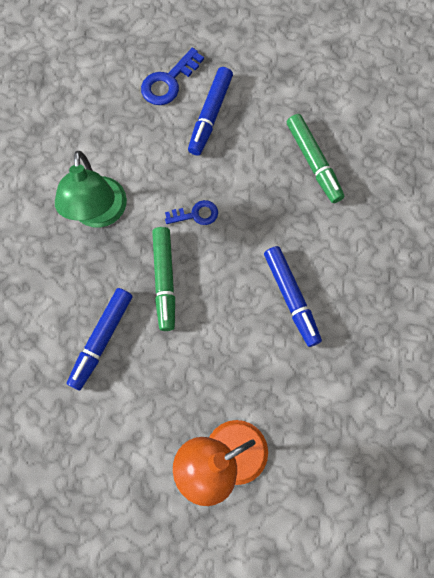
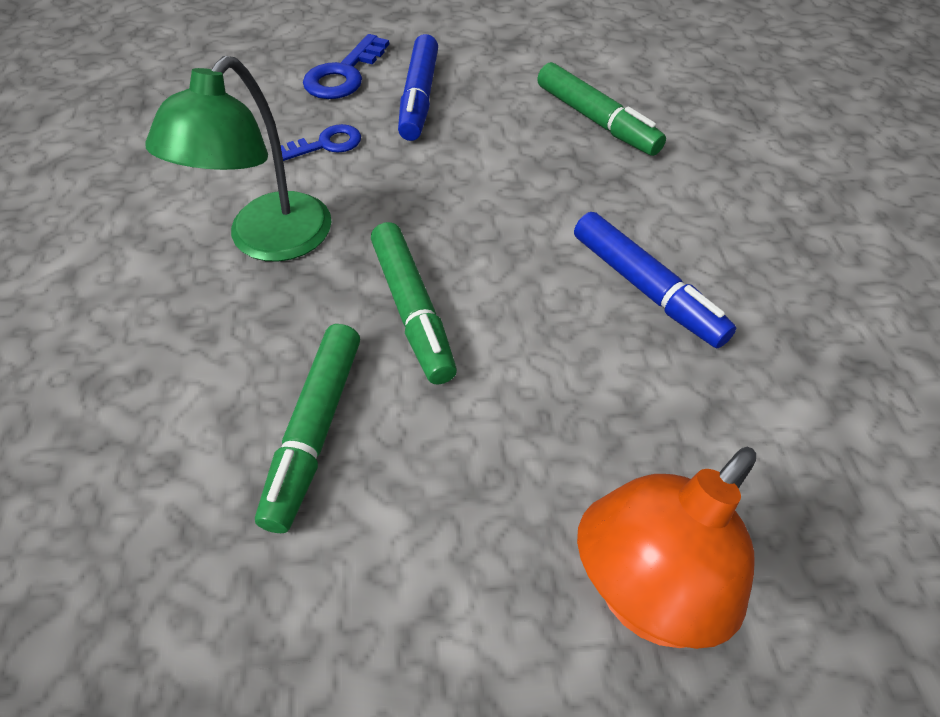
camera: 15 degrees left, 20 degrees down
green lamp [55,151,127,228] -> green lamp turned 45 degrees clockwise [145,56,332,262]
blue marker [67,288,132,391] -> green marker [255,324,360,533]
blue key [165,200,218,225] -> blue key moved to [281,124,361,161]

